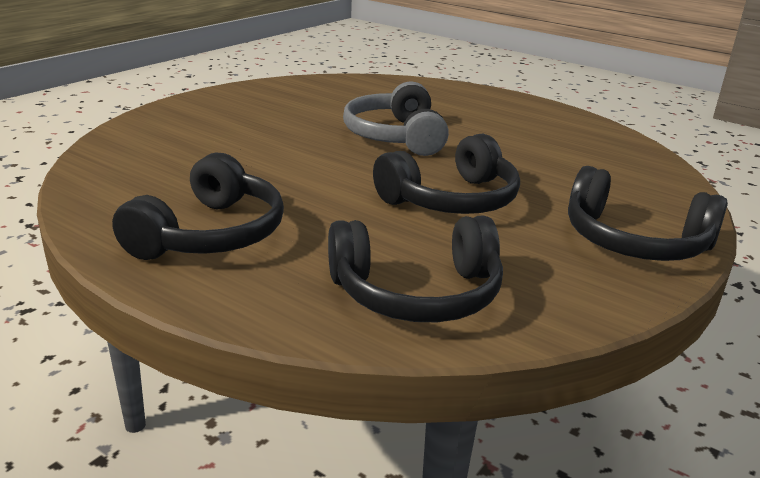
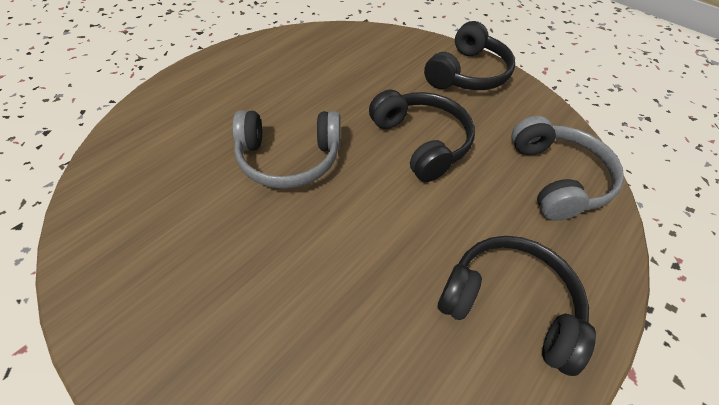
camera: 85 degrees left, 25 degrees up
black headphones [328,216,503,322] -> grey headphones [511,116,624,221]

